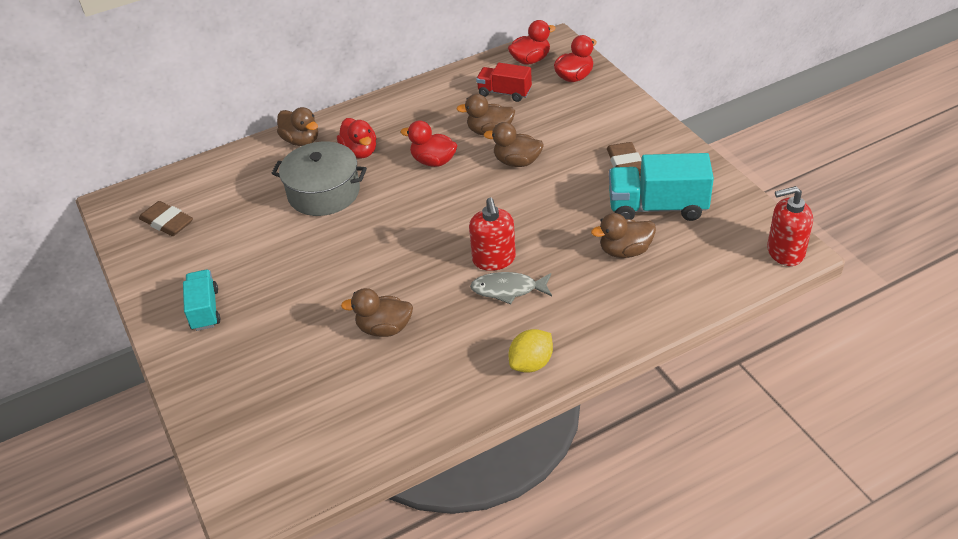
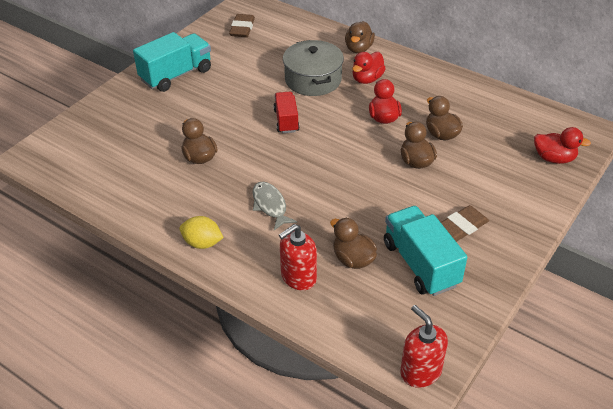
camera: 60 degrees right, 0 degrees up
turquoise truck [183,270,220,331] -> turquoise truck [133,32,211,92], size x1.63
red soap dispenser [469,197,516,271] -> red soap dispenser moved to [279,224,317,290]
red truck [476,63,532,102] -> red truck moved to [273,92,300,133]
red duck [508,20,556,65] -> none

